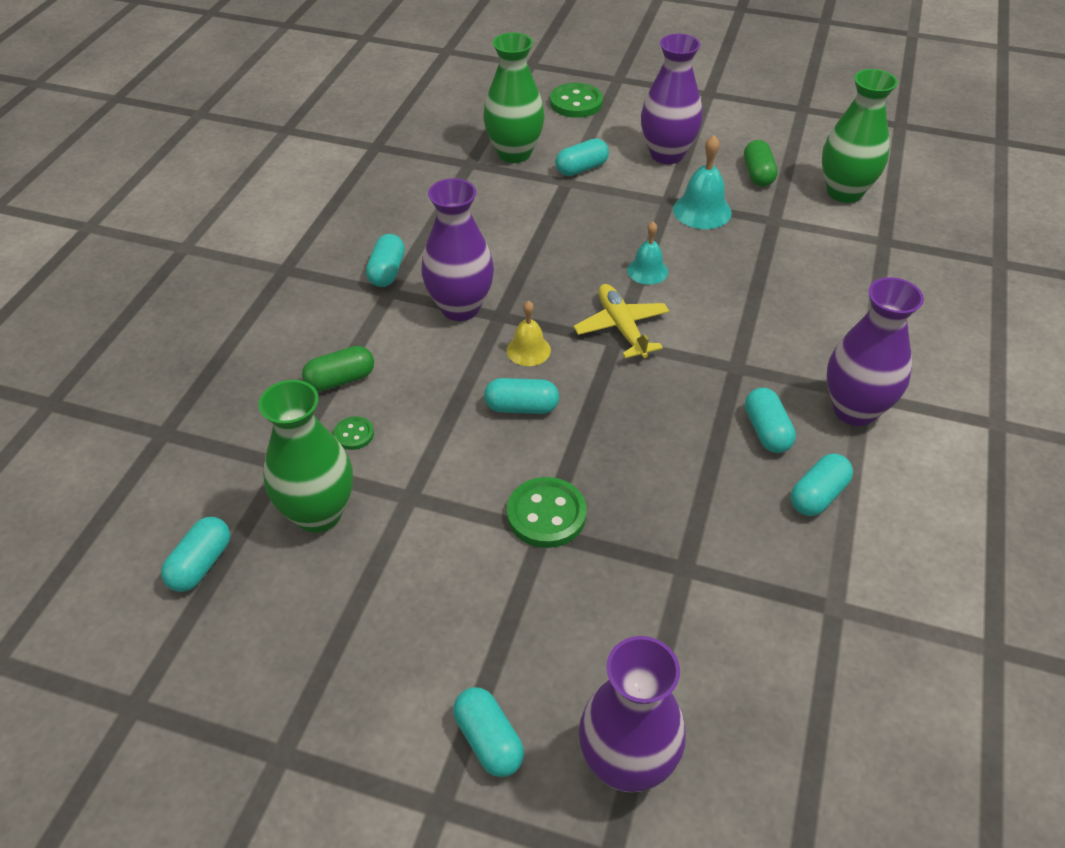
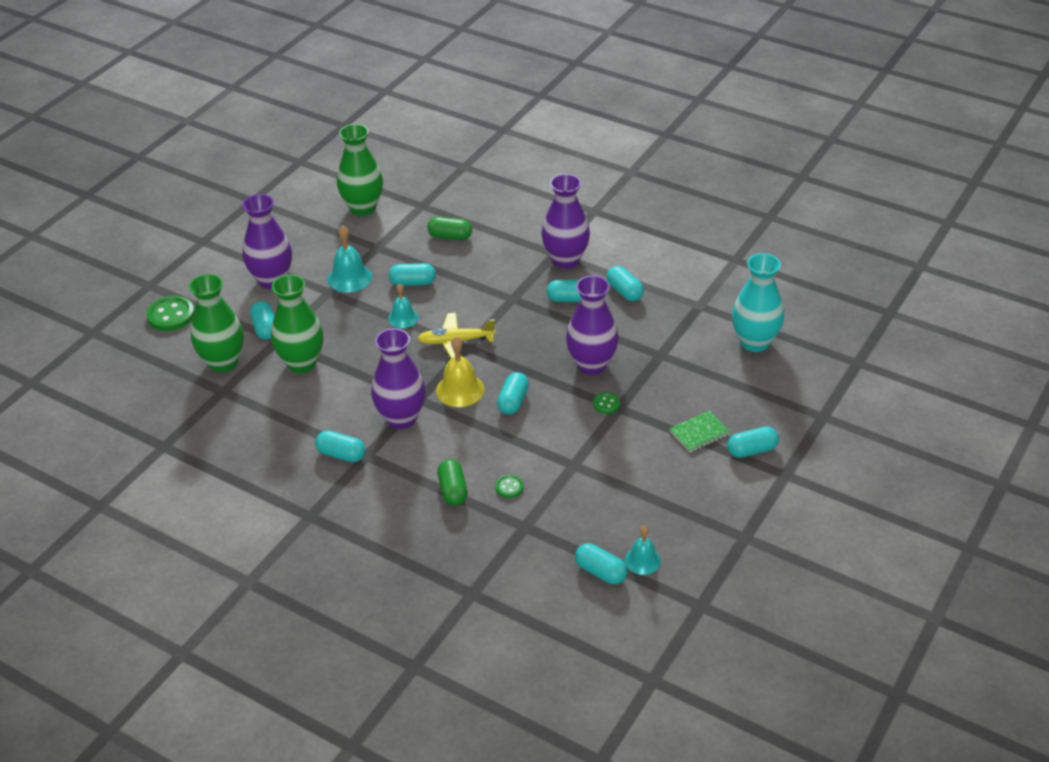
camera: 75 degrees left, 5 degrees down
green vase [259,380,353,533] -> green vase moved to [271,274,323,373]
yellow bell [506,301,551,366] -> yellow bell [436,336,485,407], size x1.51
green button [507,477,586,548] -> green button [593,392,620,414], size x0.53
purple vase [579,636,686,792] -> purple vase moved to [566,276,619,375]
green capsule [744,140,778,187] -> green capsule moved to [428,217,472,240]
none -> turquoise capsule [389,263,436,286]
none -> turquoise bell [625,525,661,575]
none -> green notebook [669,411,730,452]
none -> turquoise vase [732,253,784,352]

